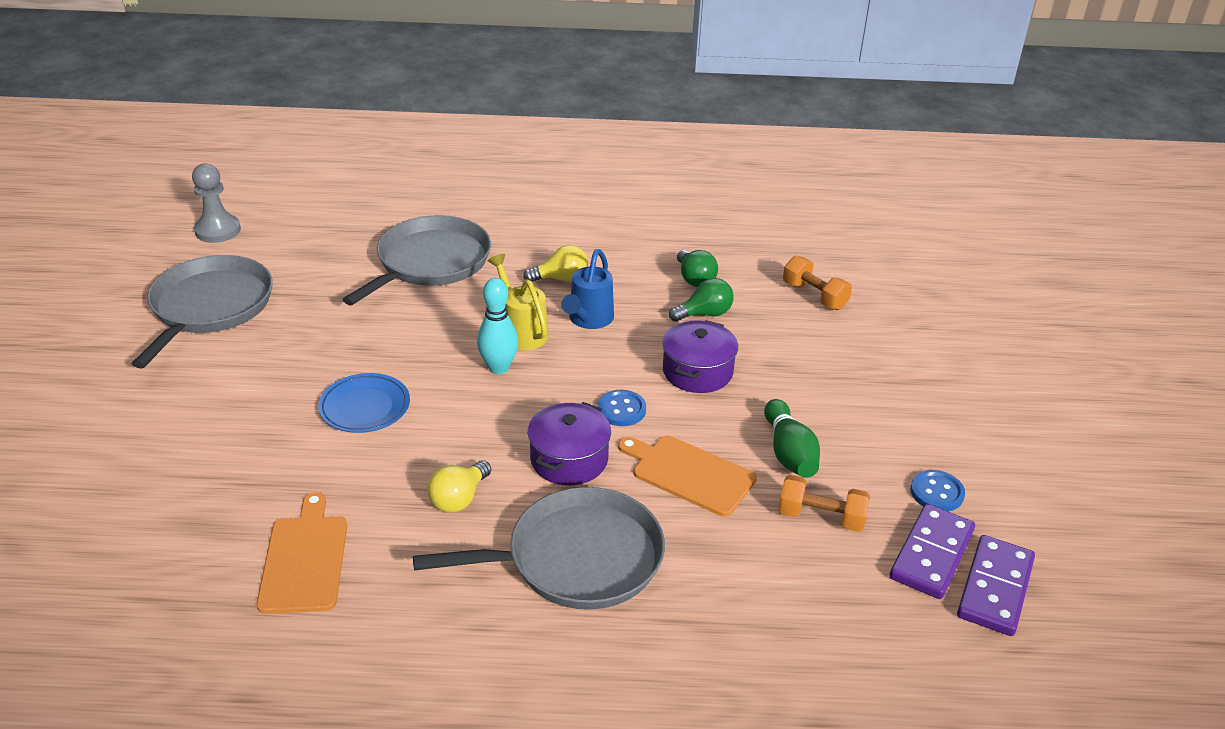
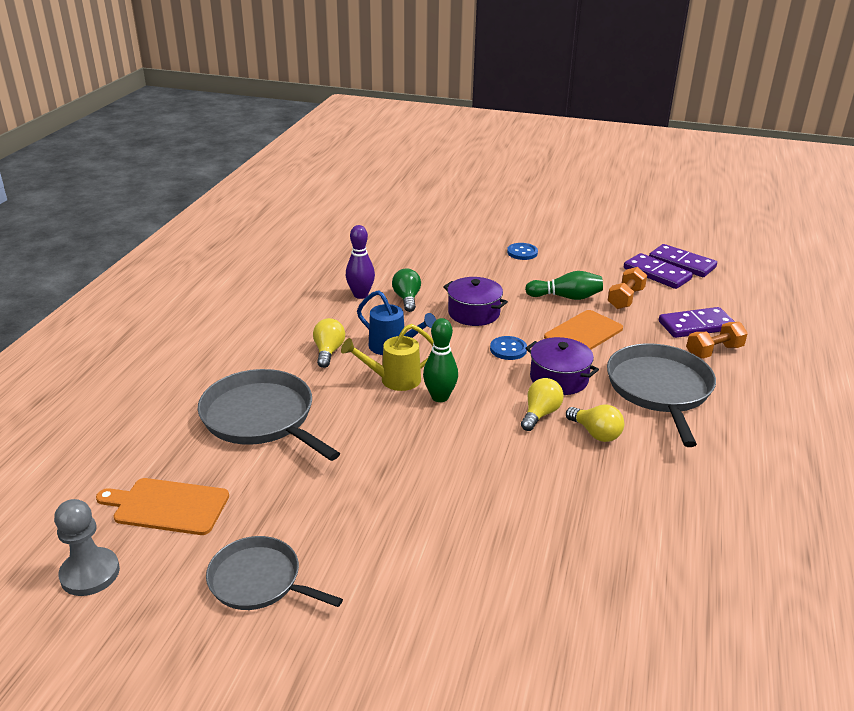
camera: 75 degrees left, 5 degrees down
grey pan [132,255,273,368] -> grey pan [206,536,343,610], size x0.64
orange cutting board [257,492,347,614] -> orange cutting board moved to [96,478,229,535]
blue plate [318,373,410,433] -> none
turquoise bowling pin [477,278,519,374] -> green bowling pin [423,318,458,402]
green light bulb [677,250,718,287] -> purple bowling pin [346,225,375,299]
orange dumbbell [783,256,852,310] -> orange dumbbell moved to [686,322,748,358]
blue button [910,470,965,512] -> blue button moved to [507,243,538,260]
none -> yellow light bulb [521,378,564,431]
none -> purple domino [659,307,735,338]

